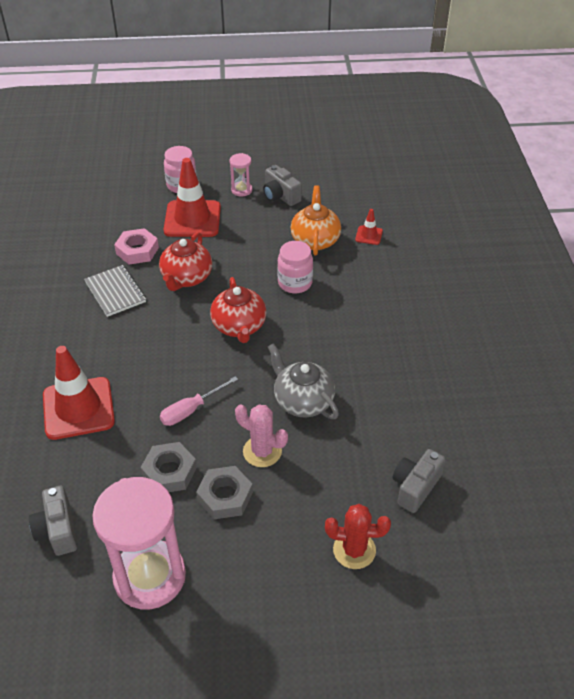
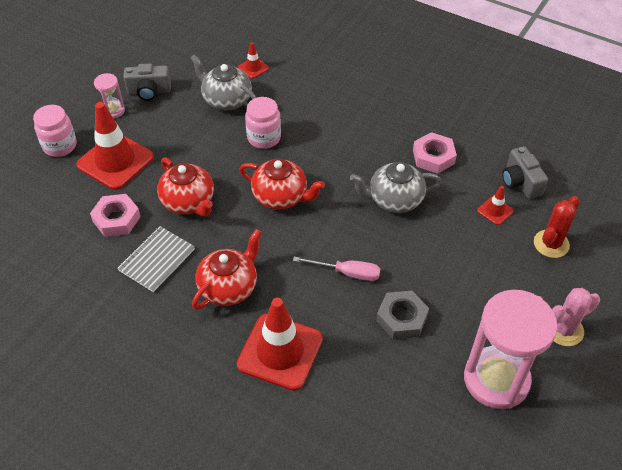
camera: 55 degrees left, 5 degrees up
grey camera [29,486,77,556] -> none
grey notebook [84,265,146,317] -> grey notebook turned 60 degrees counterclockwise [117,226,195,292]
pink screwdriver [160,376,238,426] -> pink screwdriver turned 75 degrees counterclockwise [293,257,380,281]
grey nut [196,466,253,519] -> none
pink cactus [235,404,288,467] -> pink cactus moved to [552,288,600,346]
orange teapot [291,185,341,256] -> grey teapot [190,54,256,111]
none -> red teapot [192,229,262,310]
none -> pink nut [413,132,457,174]
none -> red traffic cone [477,186,514,225]

